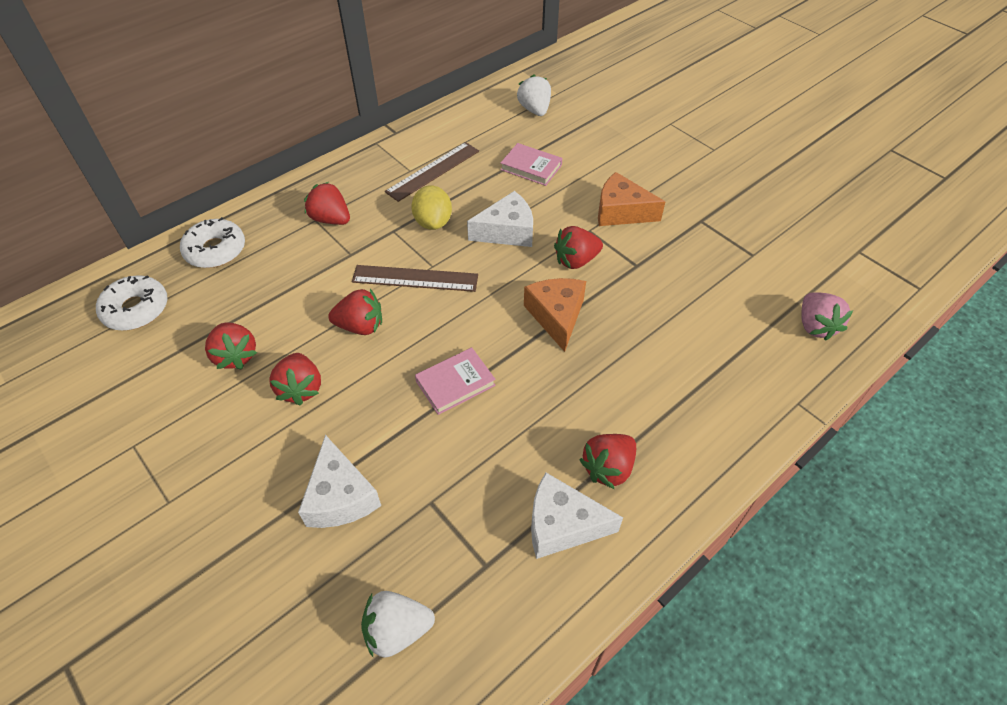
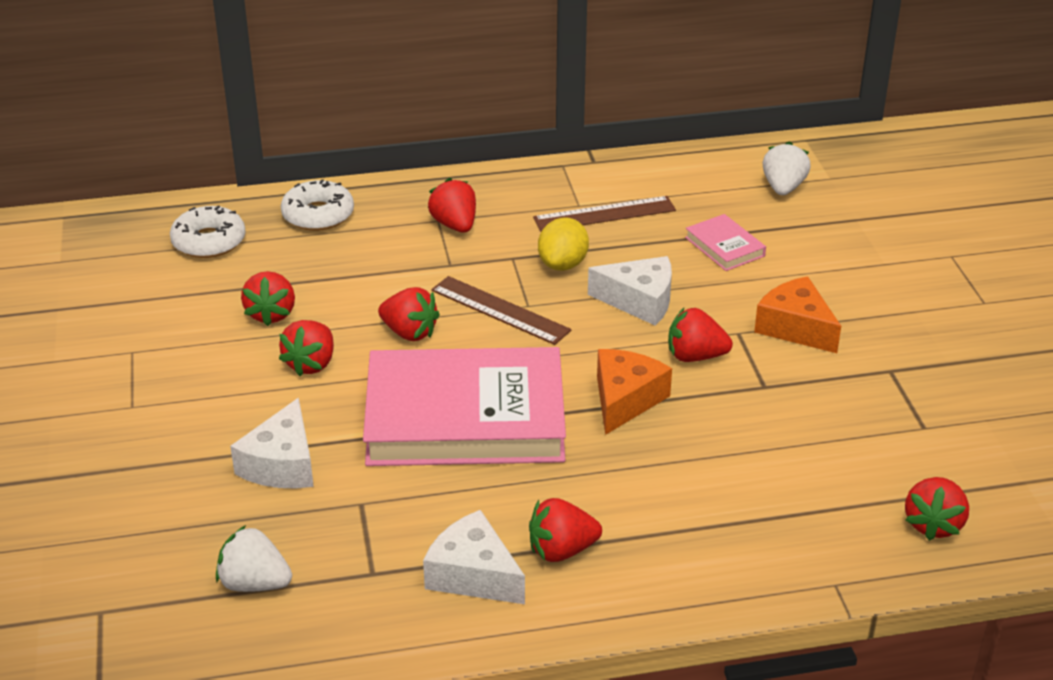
camera: 30 degrees right, 15 degrees down
pink book [415,347,496,415] -> pink book [363,347,566,466], size x2.46
pink strawberry [801,292,853,341] -> red strawberry [905,477,969,541]

